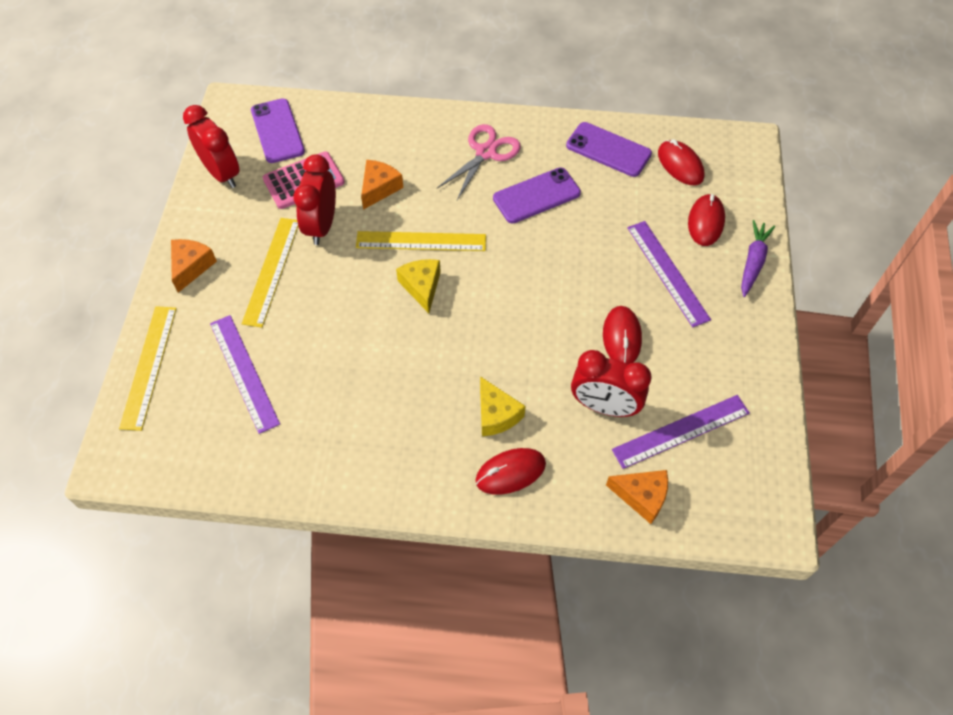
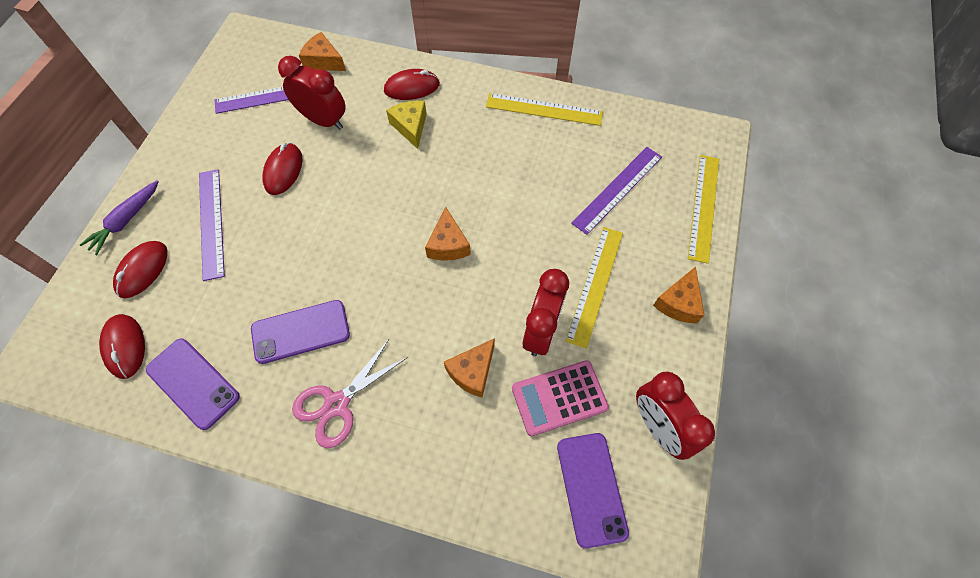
camera: 170 degrees left, 5 degrees up
purple ruler [210,315,280,434] -> purple ruler turned 60 degrees clockwise [571,147,662,235]
yellow ruler [356,231,486,251] -> yellow ruler moved to [486,93,603,126]
yellow cheese [396,259,441,313] -> orange cheese [425,207,471,261]

